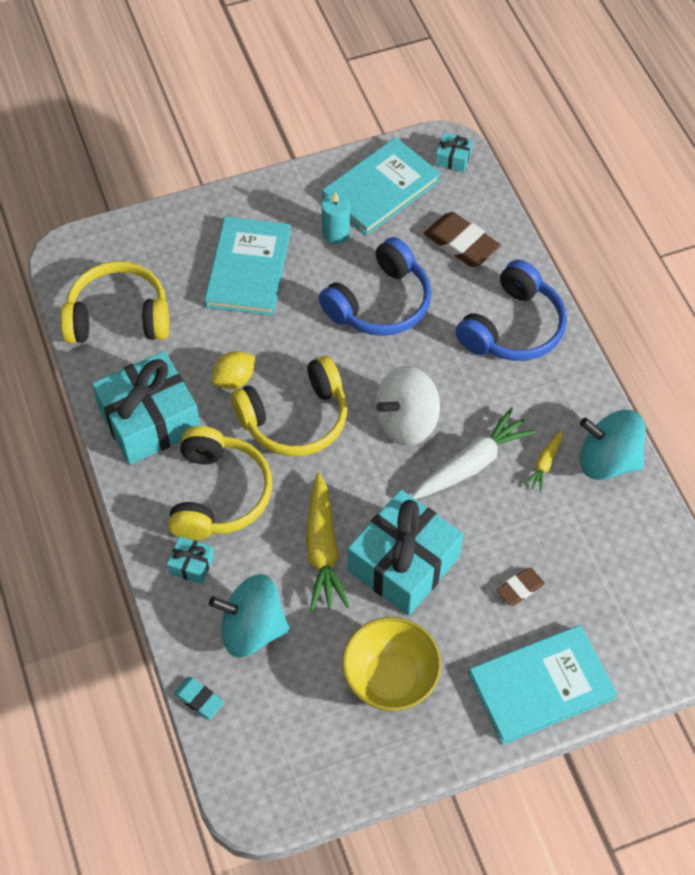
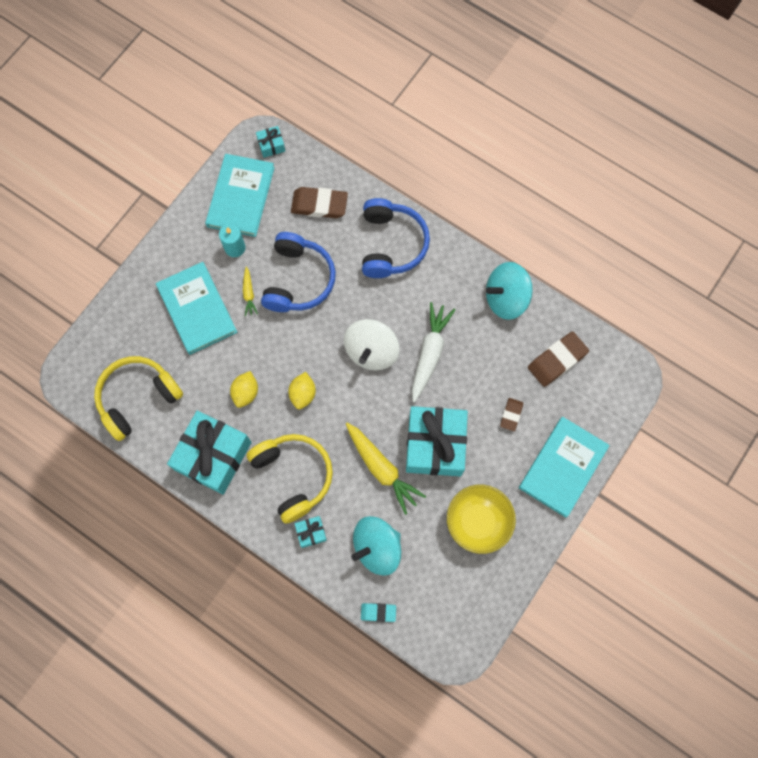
camera: 35 degrees left, 15 degrees up
yellow headphones [231,356,347,456] -> yellow lemon [288,372,316,410]
yellow carrot [524,430,562,492] -> yellow carrot moved to [243,266,258,316]
none -> brown eraser [528,331,589,387]

